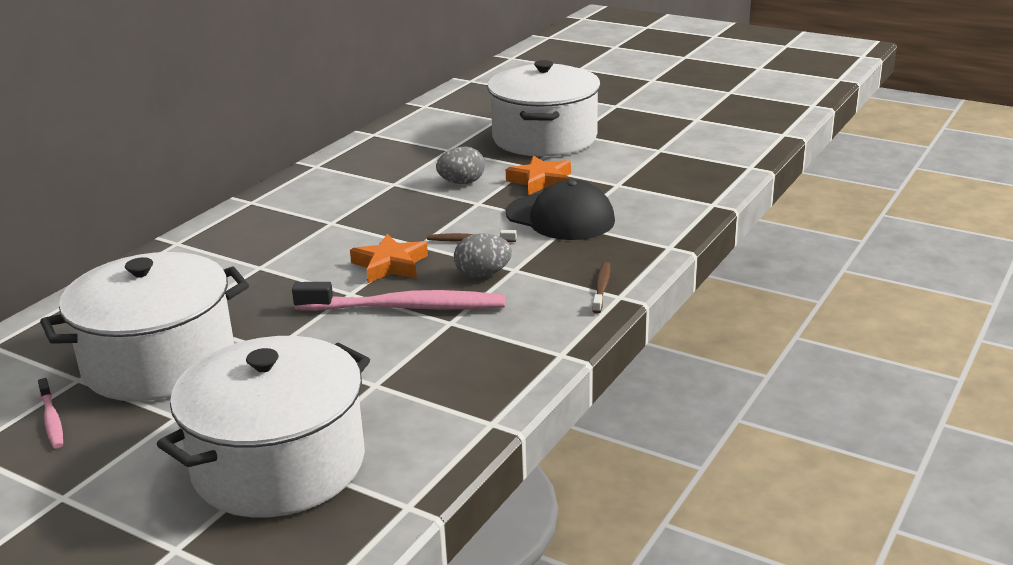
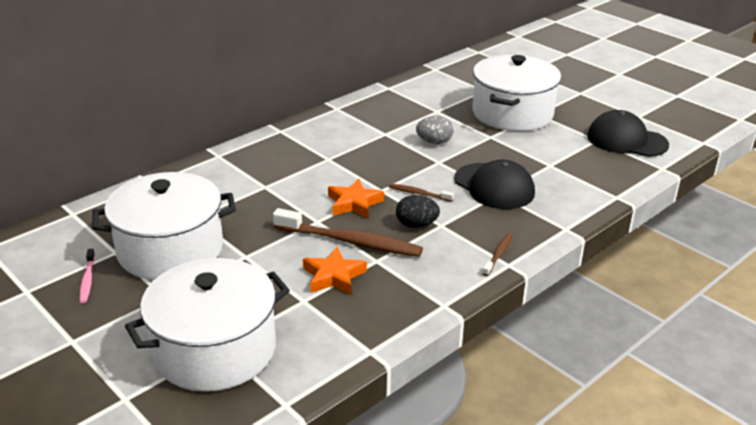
camera: 15 degrees right, 5 degrees up
pink toothbrush [292,282,505,311] -> brown toothbrush [273,208,423,257]
grey egg [454,234,512,278] -> black egg [396,195,440,228]
orange star [506,156,571,195] -> orange star moved to [303,247,367,294]
none -> black cap [587,110,669,157]

